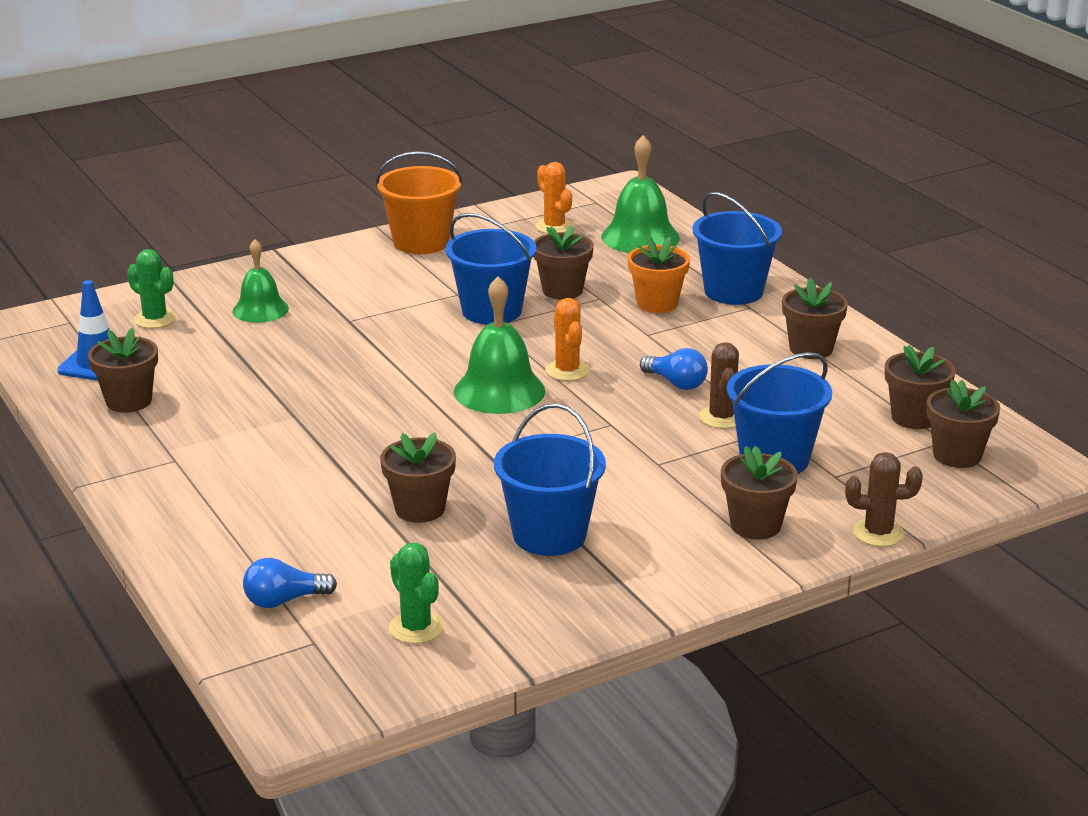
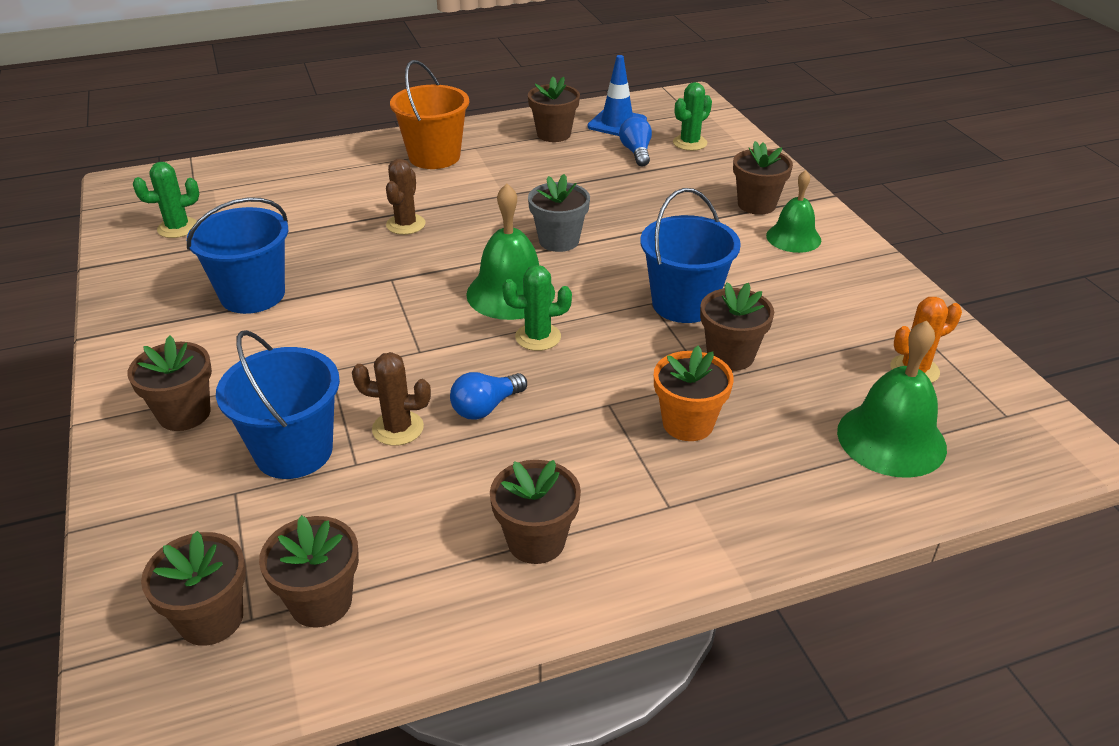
camera: 100 degrees right, 10 degrees up
green bell [233,239,289,323] -> green bell moved to [766,170,821,253]
blue light bulb [243,558,337,608] -> blue light bulb moved to [619,117,652,167]
orange bucket [376,151,463,254] -> orange bucket moved to [390,60,469,169]
brown flower pot [380,432,456,523] -> brown flower pot moved to [733,141,793,215]
orange cactus [546,298,590,381] -> green cactus [502,265,572,351]
blue bucket [692,192,782,305] -> none
brown cactus [845,452,923,547] -> brown cactus moved to [386,159,426,235]
none -> grey flower pot [528,174,590,252]

